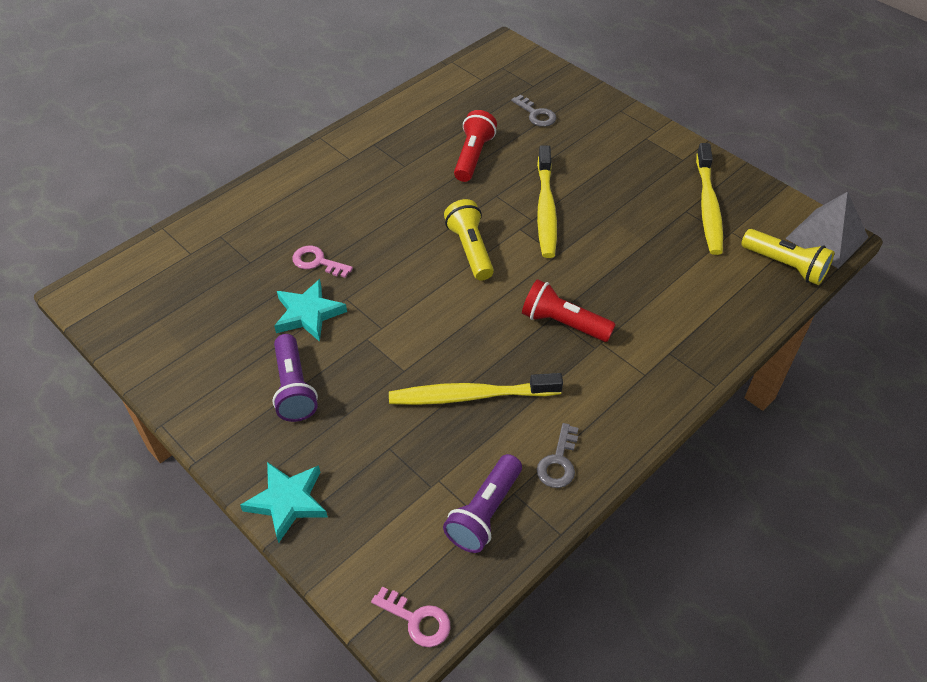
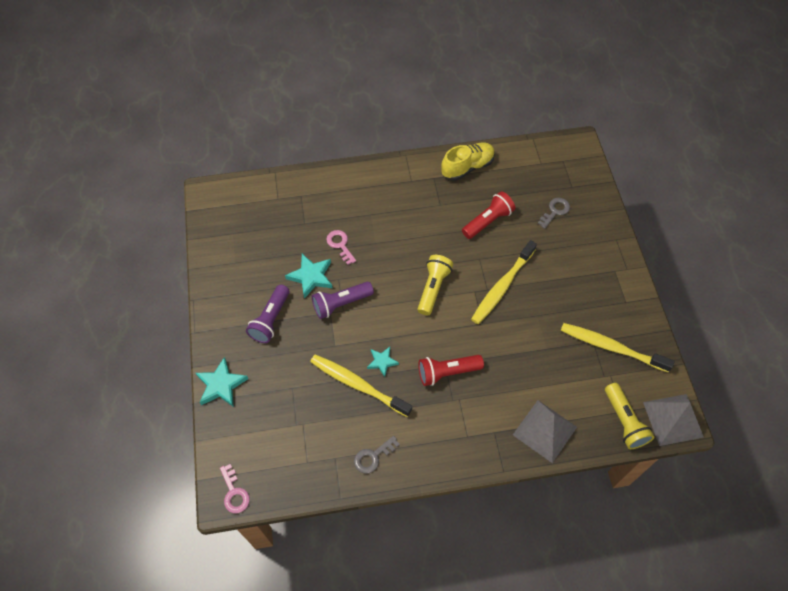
camera: 35 degrees right, 10 degrees up
purple flashlight [443,454,522,553] -> purple flashlight moved to [312,282,374,319]
grey key [511,95,556,127] -> grey key turned 135 degrees counterclockwise [538,198,570,229]
red flashlight [522,279,616,342] -> red flashlight turned 75 degrees counterclockwise [418,355,484,386]
yellow toothbrush [696,143,723,255] -> yellow toothbrush turned 75 degrees clockwise [561,323,674,372]
none -> turquoise star [367,347,399,377]
none -> yellow shoe [441,142,495,181]
none -> grey pyramid [513,400,577,463]

